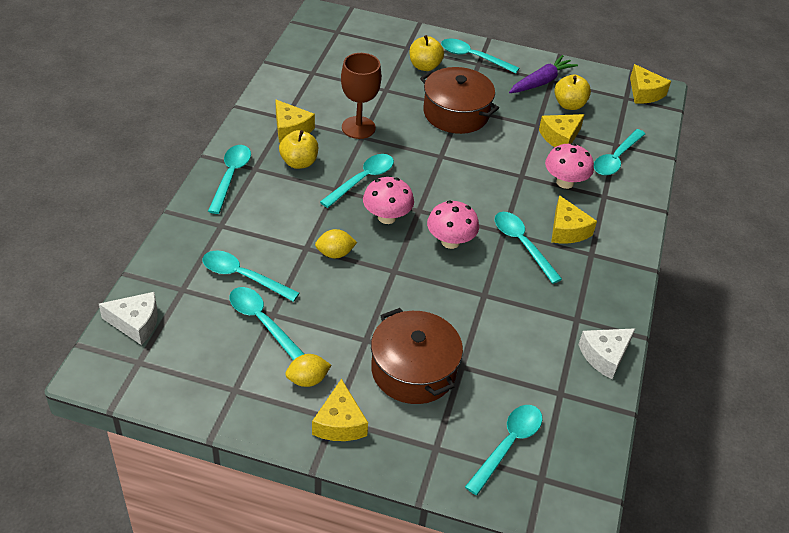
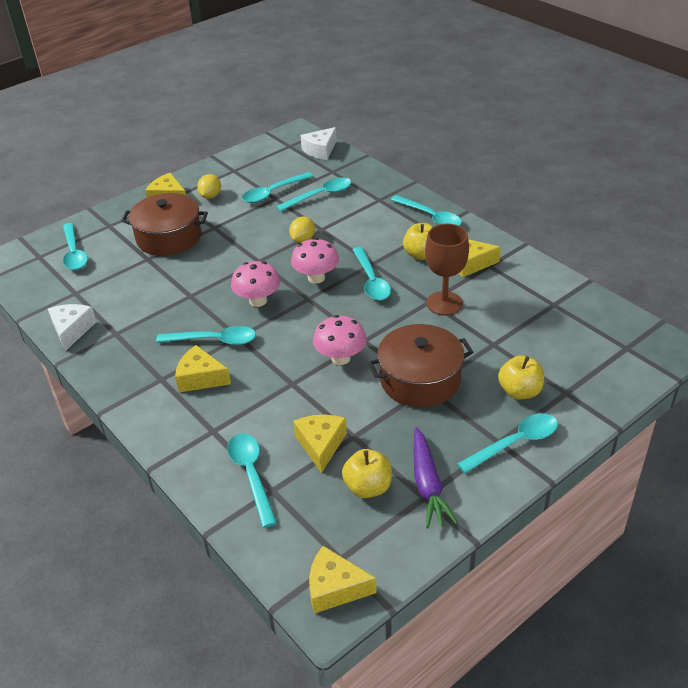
camera: 130 degrees right, 5 degrees down
turquoise spoon [229,287,304,360] -> turquoise spoon turned 150 degrees clockwise [242,172,314,203]
pink mushroom [545,143,594,189] -> pink mushroom moved to [313,315,367,365]

